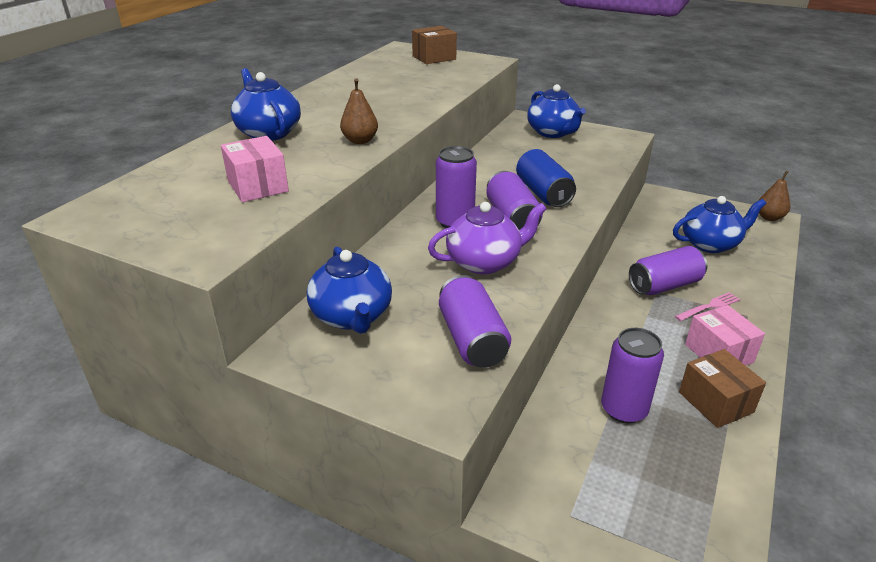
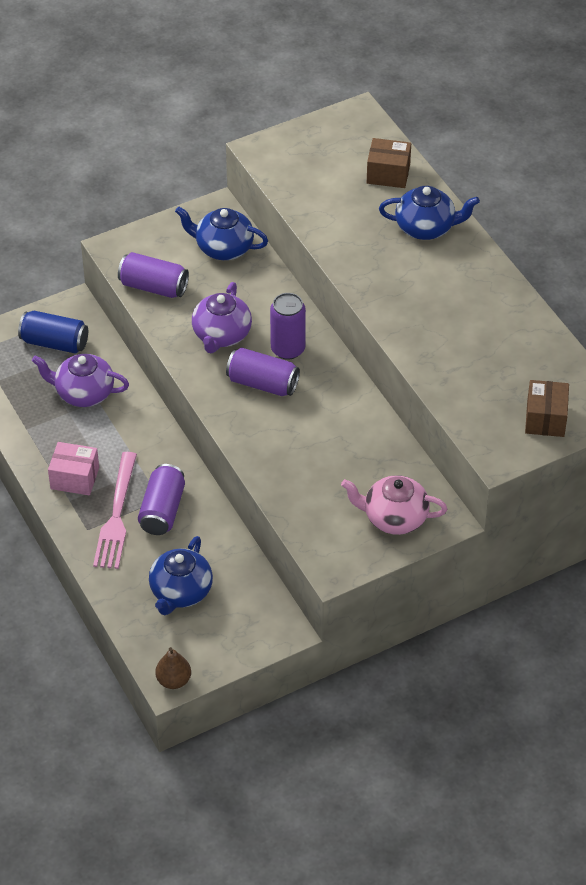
camera: 125 degrees right, 15 degrees up
pink box [221,136,289,202] -> none
brown pear [340,78,378,144] -> none
blue can [516,149,576,207] -> blue can moved to [18,311,88,354]
blue teapot [527,84,586,138] -> pink teapot [341,475,447,535]
purple can [601,328,664,423] -> purple teapot [32,354,129,407]
pink fork [675,292,740,321] -> pink fork [93,452,137,569], size x1.97
brown box [679,349,766,428] -> brown box moved to [367,138,411,188]

